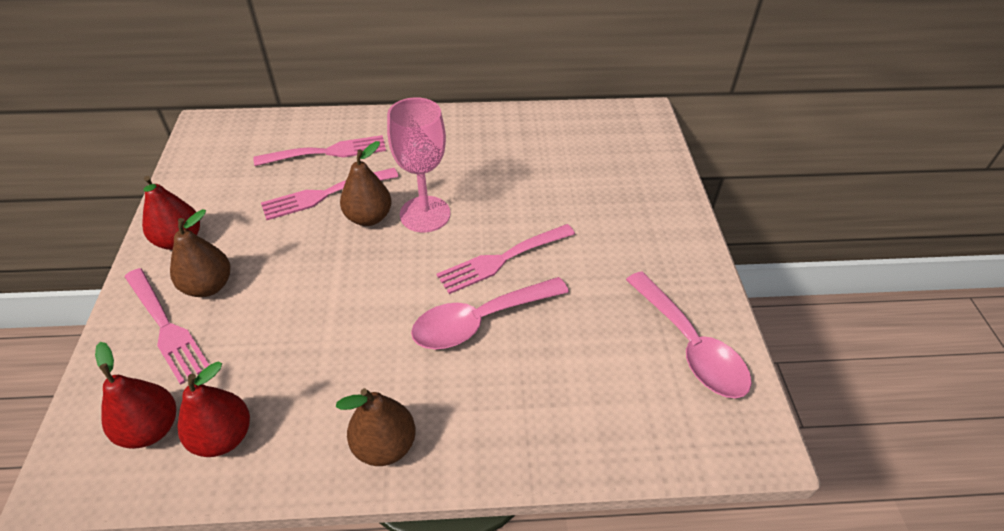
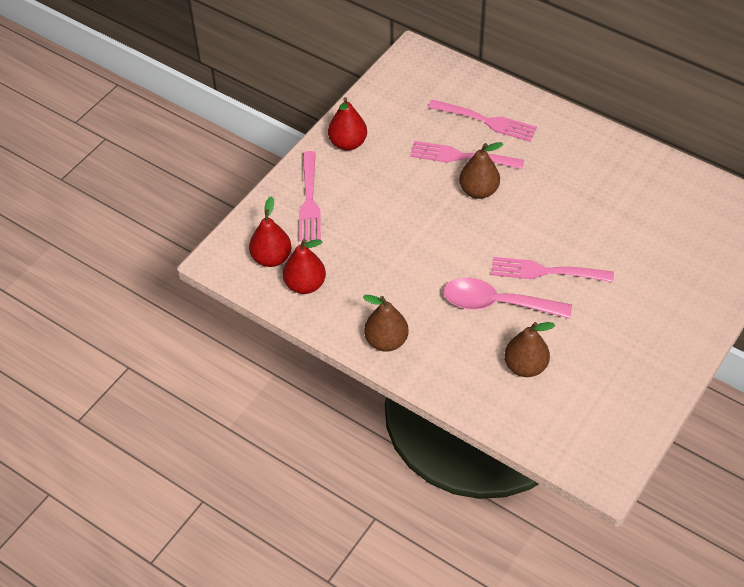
camera: 40 degrees right, 5 degrees up
brown pear [170,209,231,297] -> brown pear moved to [504,322,555,377]
pink goblet [387,97,450,232] -> none
pink spoon [626,271,752,398] -> none

